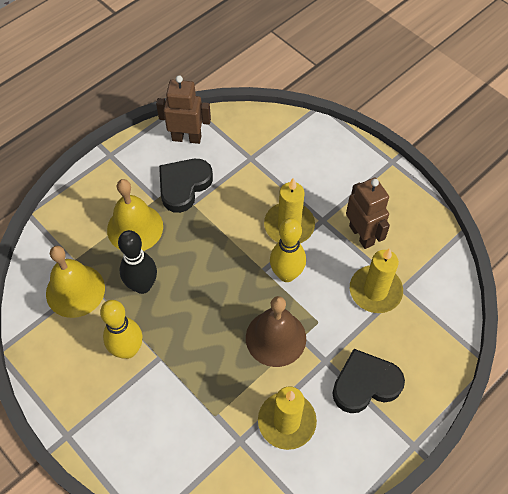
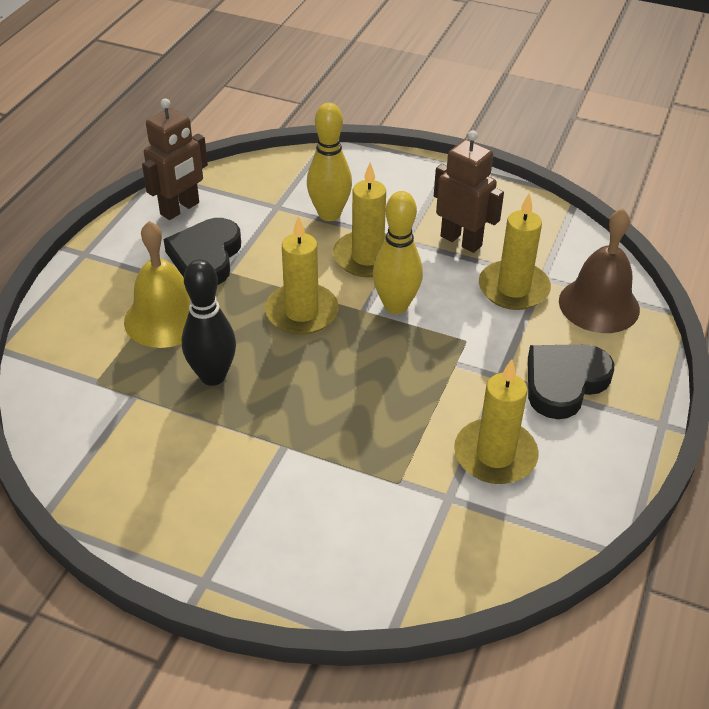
camera: 25 degrees left, 15 degrees down
yellow bell [46,246,105,318] -> none
yellow bowling pin [100,300,142,359] -> yellow bowling pin moved to [307,103,352,221]
brown robot [156,75,211,144] -> brown robot turned 150 degrees clockwise [142,98,208,220]
brown bell [246,296,306,367] -> brown bell moved to [559,208,640,333]
none -> yellow candle [265,216,339,335]

